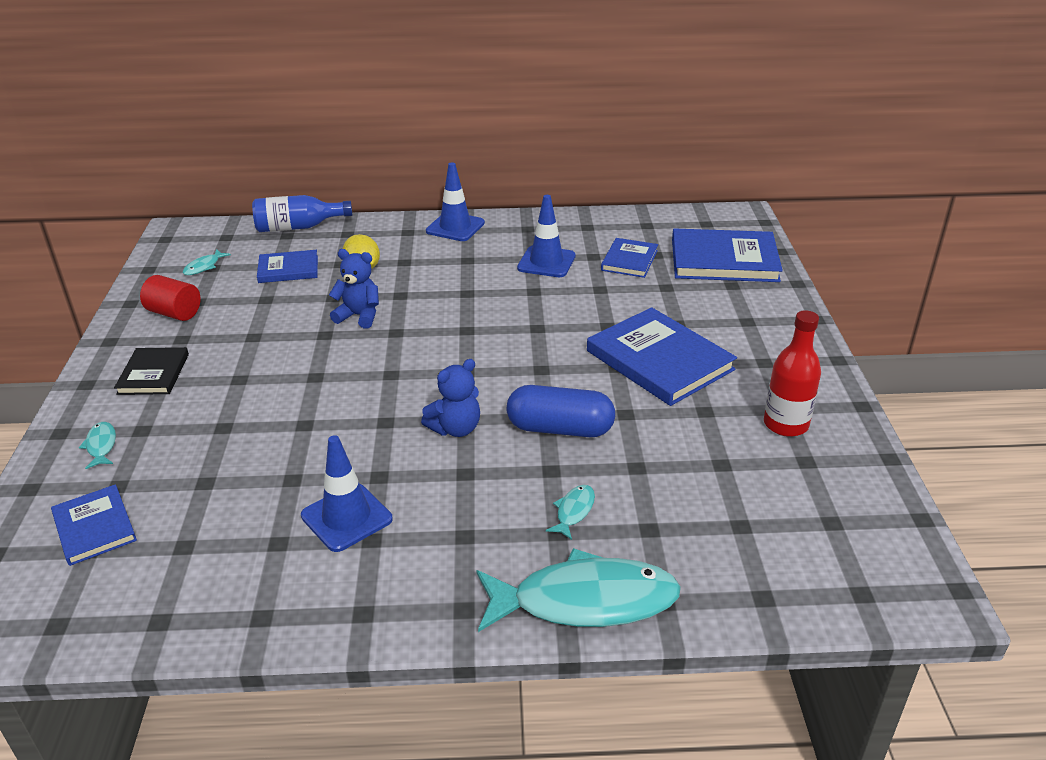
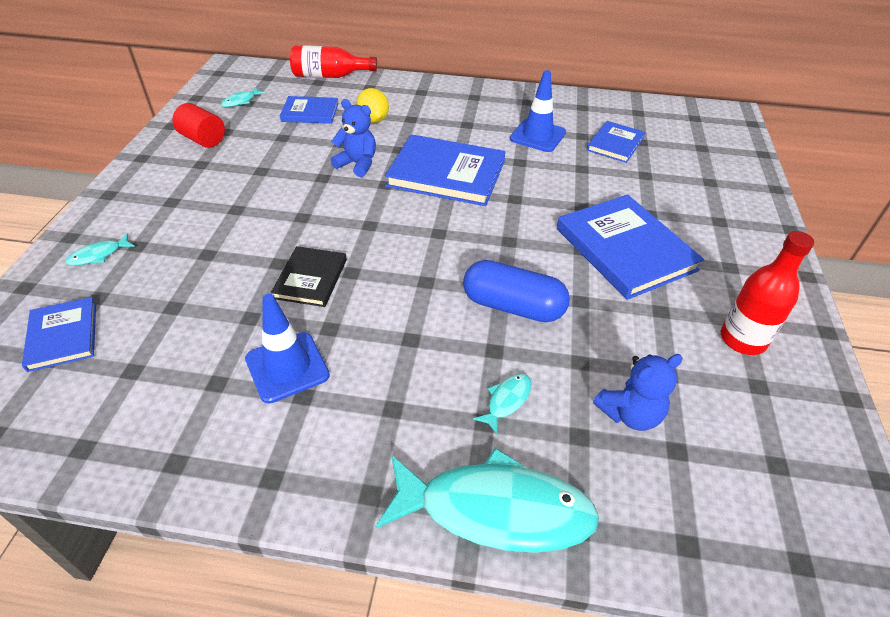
camera: 10 degrees right, 10 degrees up
turquoise fish [79,422,116,469] -> turquoise fish turned 120 degrees counterclockwise [66,234,135,266]
black book [114,347,189,395] -> black book moved to [271,246,347,307]
blue bottle [252,195,352,232] -> red bottle [290,45,377,78]
blue teddy bear [421,359,480,437] -> blue teddy bear moved to [593,354,683,431]
blue traffic cone [426,162,485,241] -> none
blue book [672,228,783,282] -> blue book moved to [385,134,505,206]

